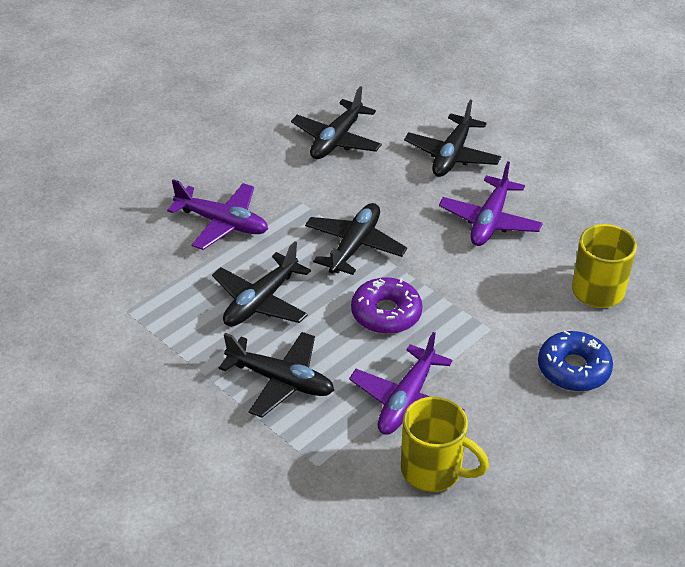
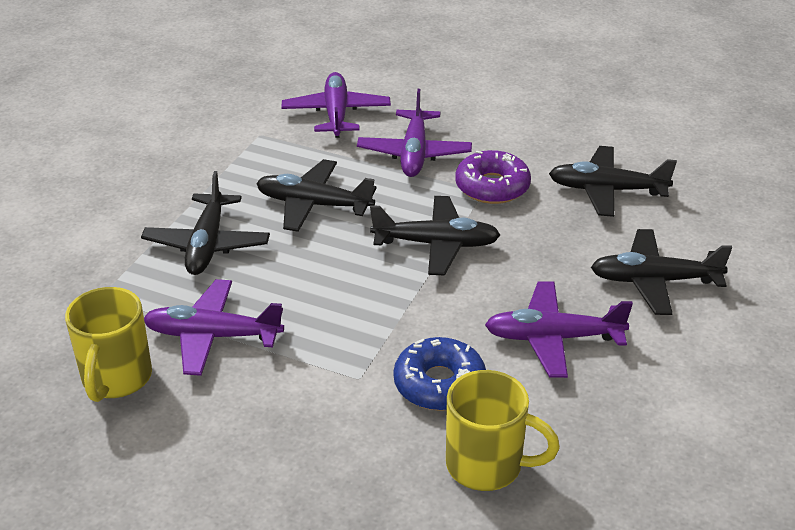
camera: 70 degrees right, 5 degrees down
purple donut [351,277,423,334] -> purple donut moved to [455,150,531,204]
blue donut [538,331,613,391] -> blue donut moved to [393,337,486,411]
none -> purple plane [282,72,391,138]

